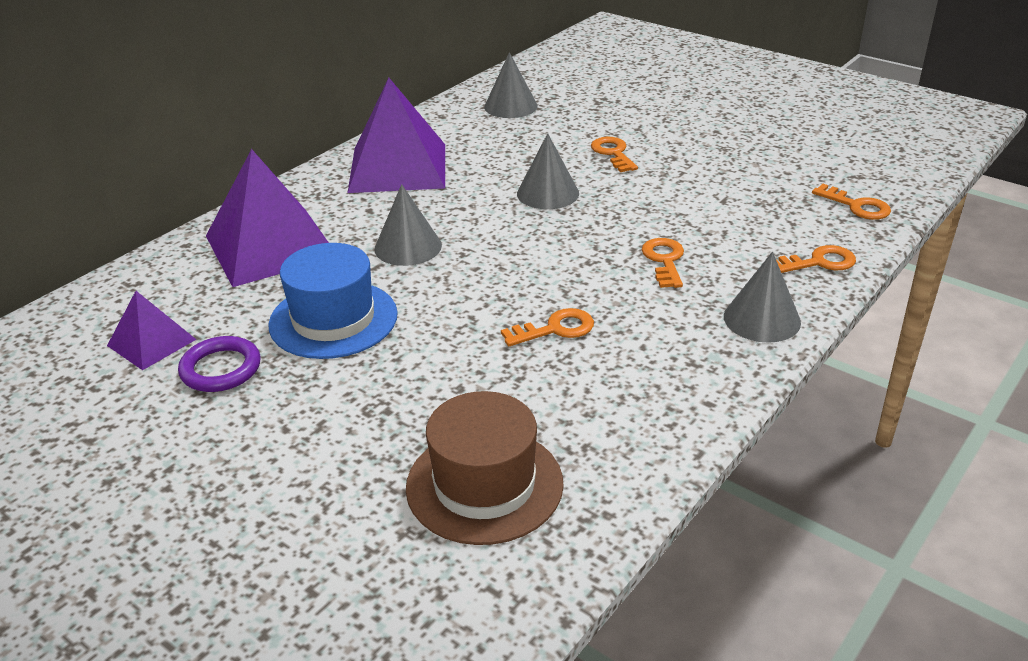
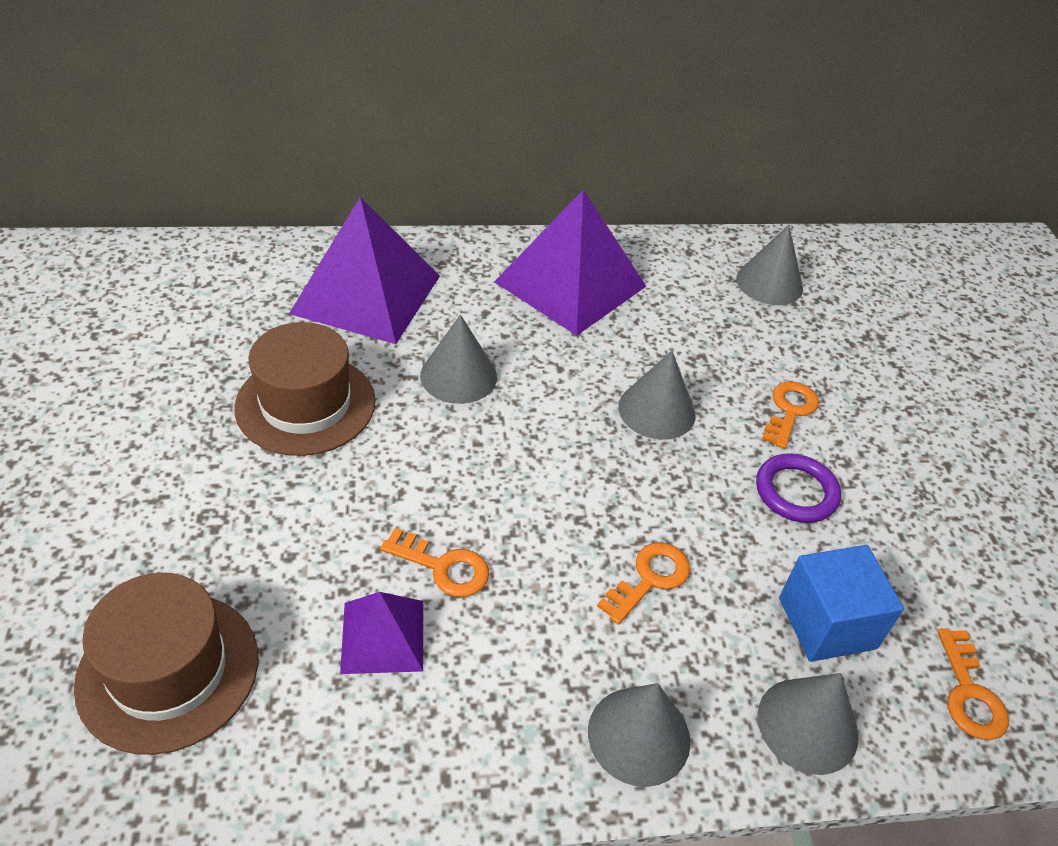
camera: 40 degrees right, 10 degrees up
purple pyramid [107,291,197,370] -> purple pyramid moved to [340,592,423,674]
purple ring [178,336,261,392] -> purple ring moved to [756,453,841,523]
blue hat [268,243,398,359] -> brown hat [234,322,375,456]
orange key [776,245,856,273] -> grey cone [757,673,859,775]
none -> blue cube [779,545,904,662]

